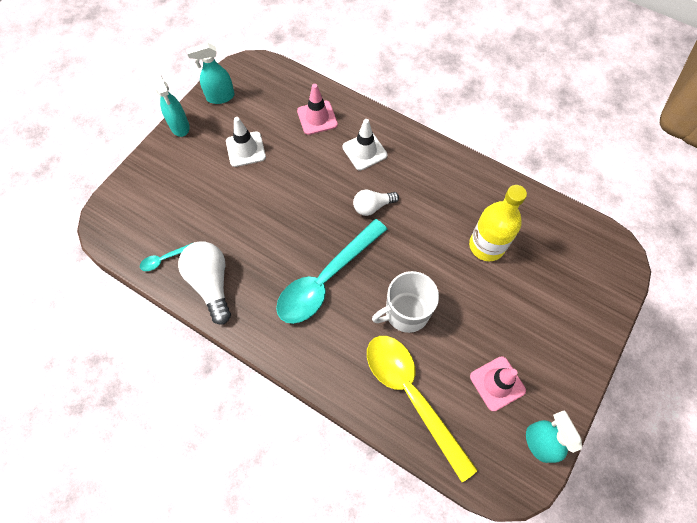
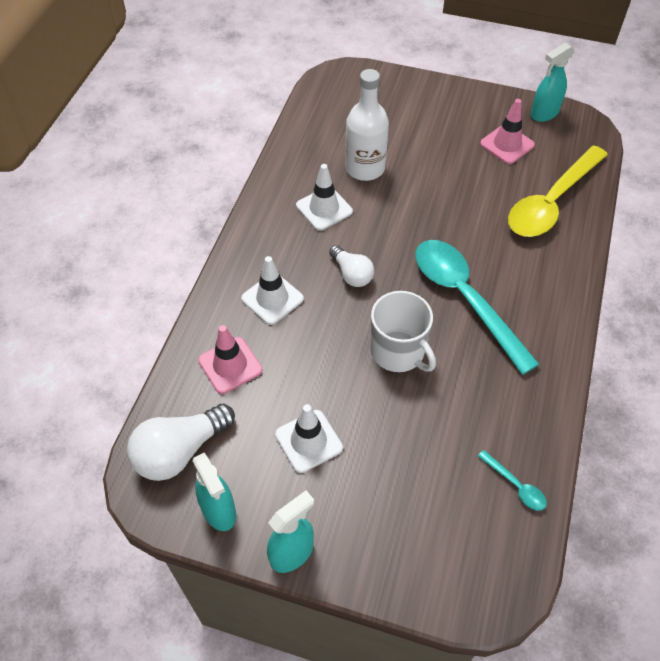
camera: 105 degrees left, 10 degrees down
white light bulb [178,242,231,325] -> white light bulb moved to [127,404,235,481]
turquoise spoon [276,219,387,324] -> turquoise spoon turned 150 degrees counterclockwise [416,240,539,375]
white mug [372,271,439,333] -> white mug moved to [370,291,436,372]
yellow bottle [469,185,527,261] -> white bottle [345,69,389,181]
none -> white traffic cone [296,164,353,231]

